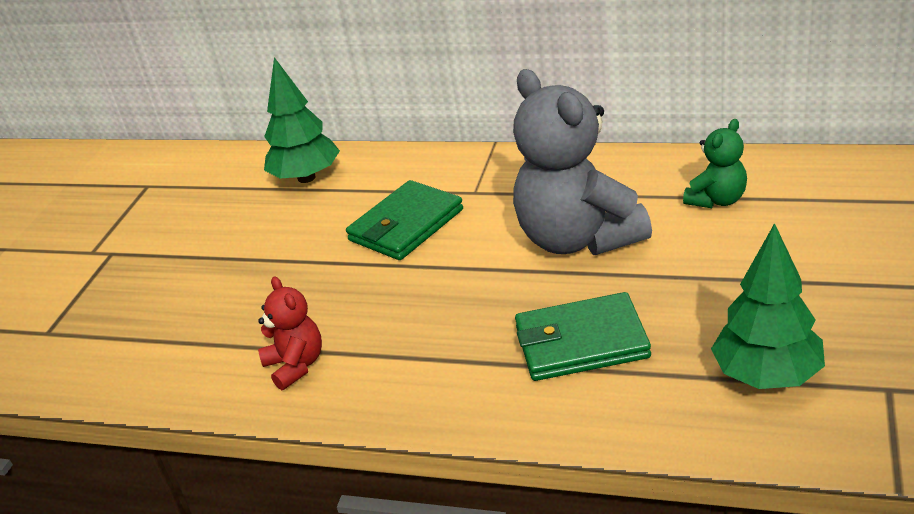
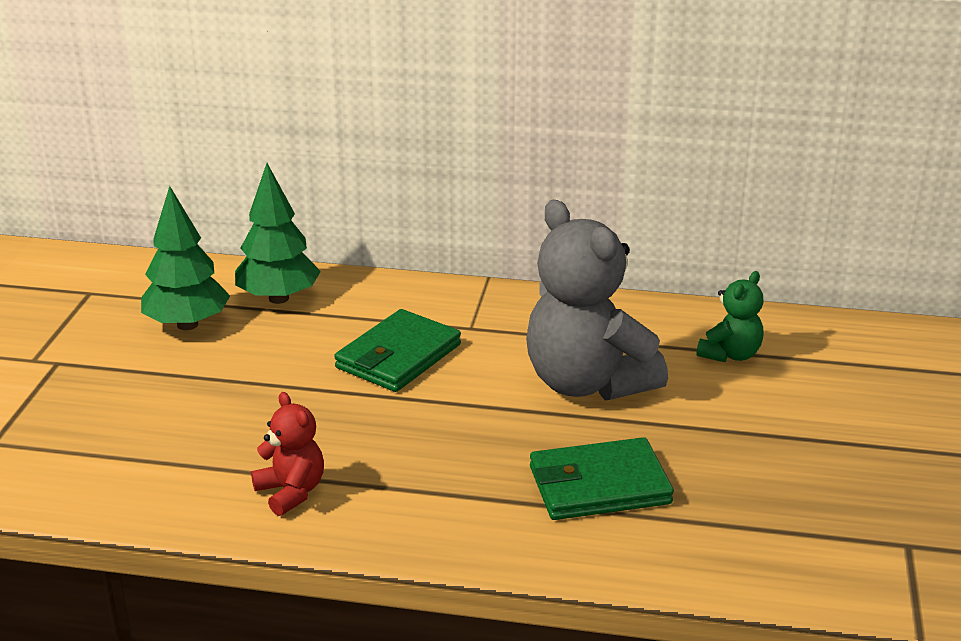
camera: 10 degrees left, 5 degrees down
green tree [711,223,825,389] -> green tree moved to [141,186,230,330]

